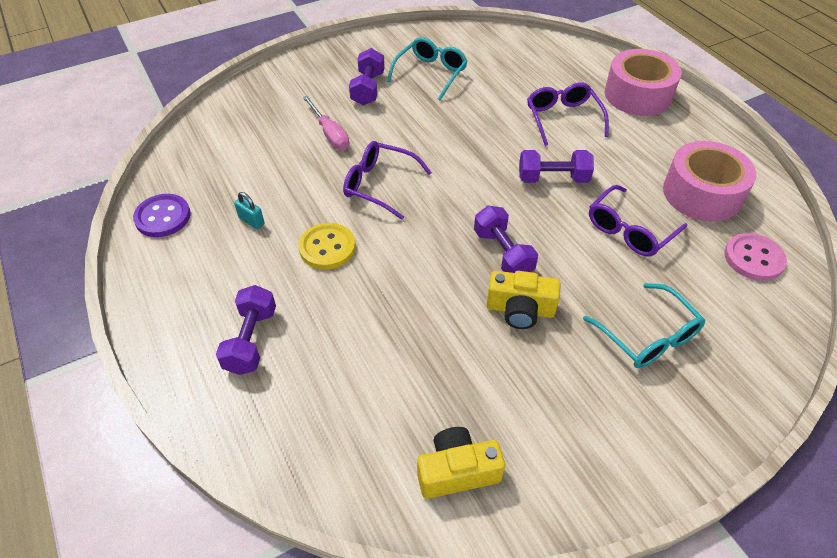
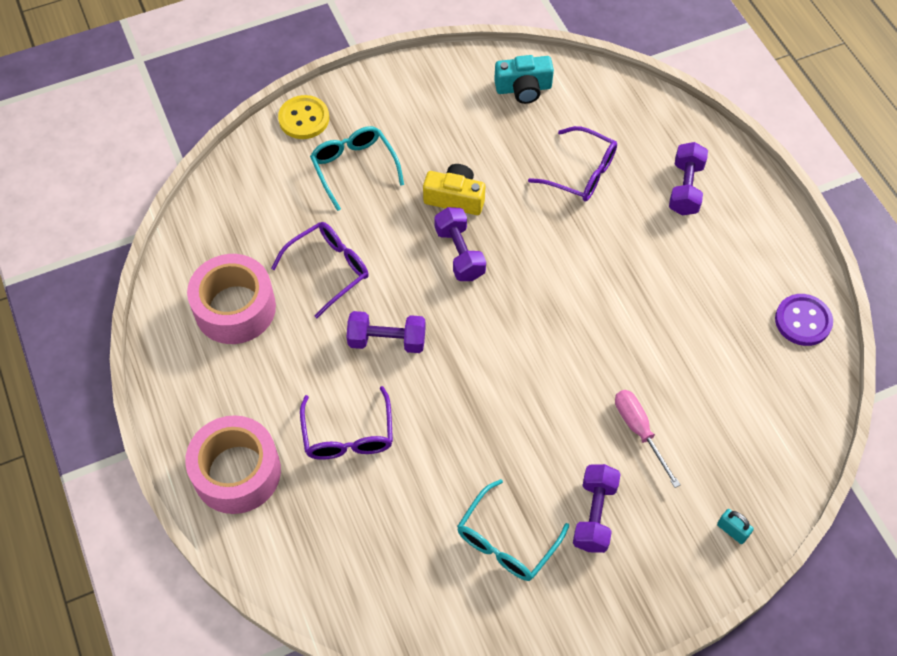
camera: 175 degrees left, 10 degrees up
turquoise padlock [234,192,265,229] -> turquoise padlock moved to [717,509,754,544]
yellow button [299,223,356,270] -> yellow button moved to [278,95,329,139]
purple glasses [343,141,432,220] -> purple glasses moved to [528,126,617,202]
yellow camera [417,427,505,499] -> turquoise camera [494,55,554,104]
pink button [724,233,787,281] -> none

